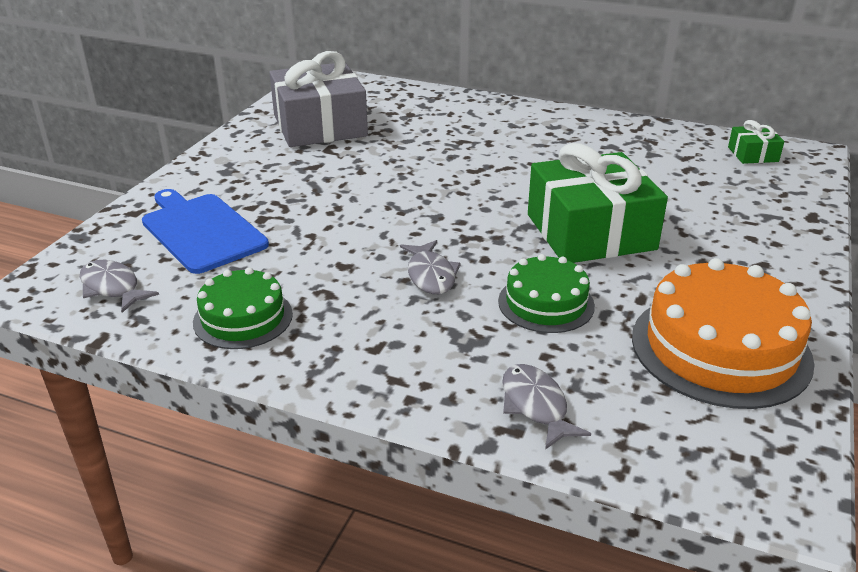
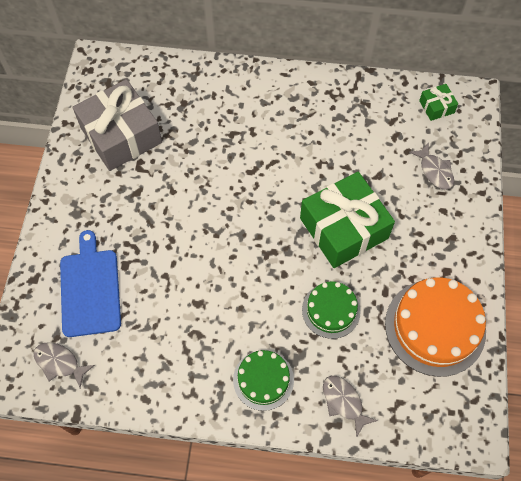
camera: 15 degrees left, 30 degrees up
blue cutting board [142,189,269,274] -> blue cutting board turned 45 degrees clockwise [60,230,121,337]
green cake [193,267,293,349] -> green cake moved to [233,350,294,411]
grey fish [400,240,461,294] -> grey fish moved to [409,143,454,190]

